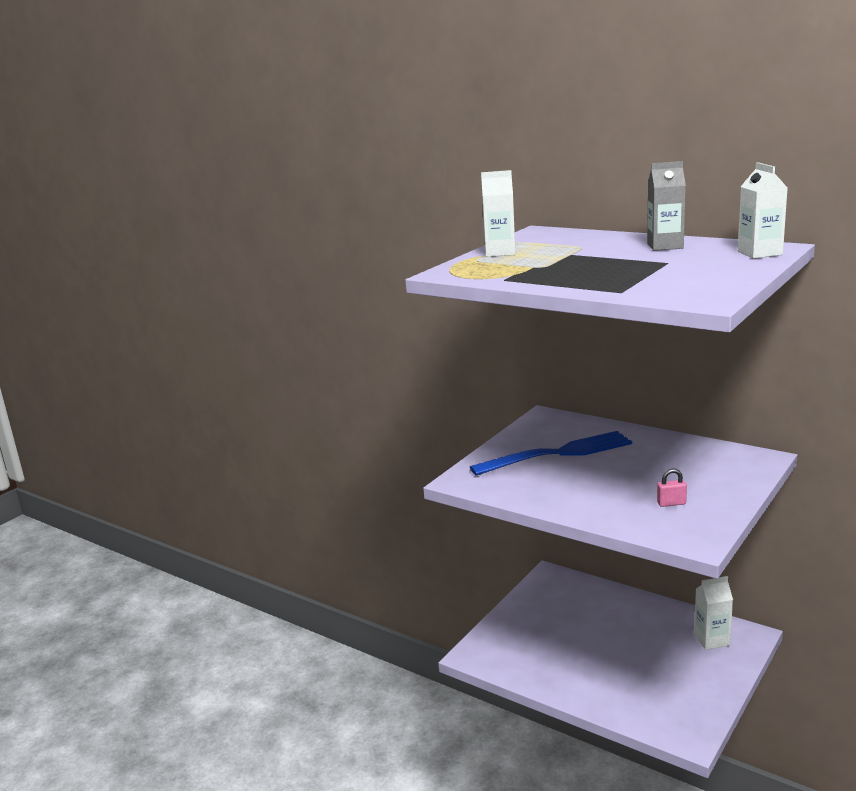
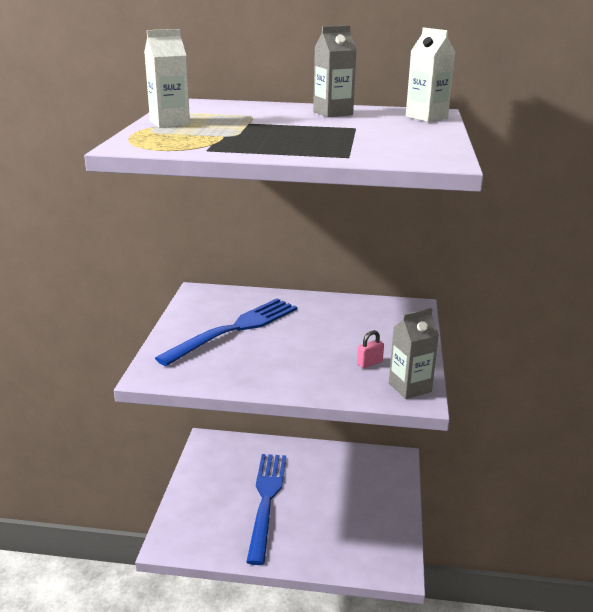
camera: 30 degrees left, 5 degrees up
white carton [694,576,733,650] -> none
none -> blue fork [246,454,286,565]
none -> grey carton [389,308,439,399]

